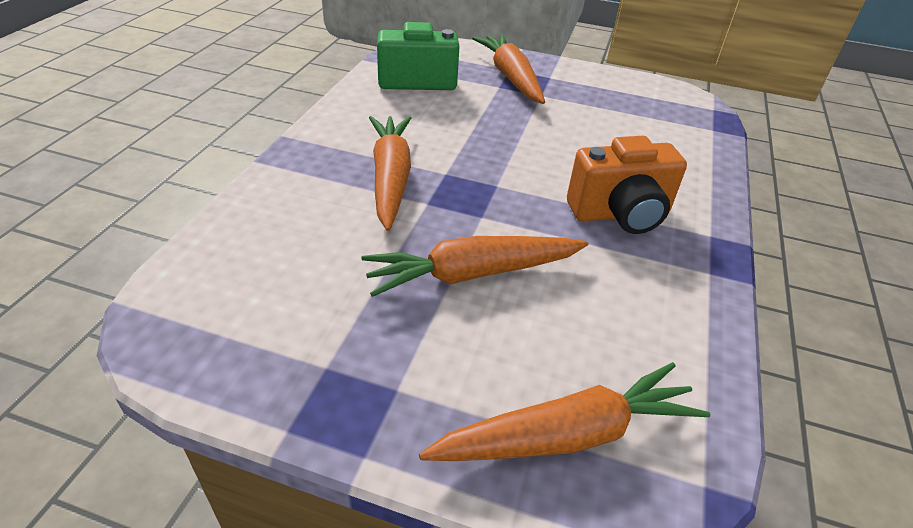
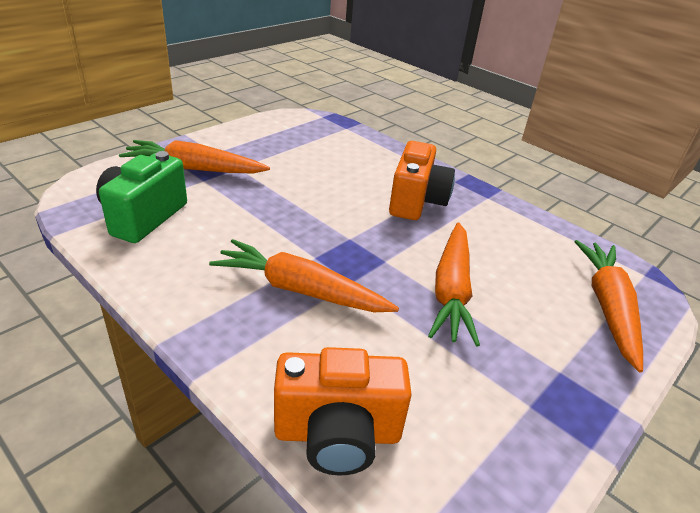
camera: 65 degrees left, 5 degrees down
none -> orange camera [274,347,412,475]

